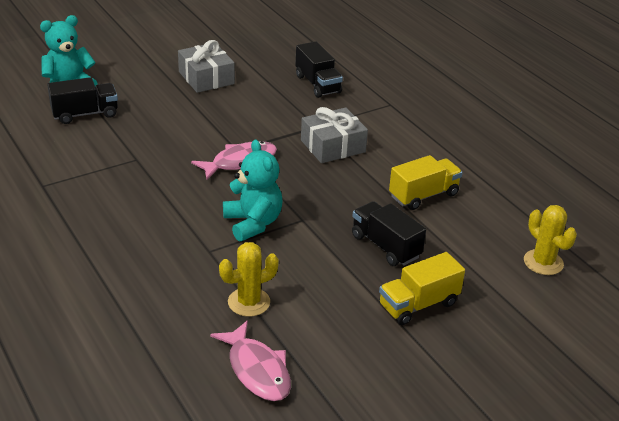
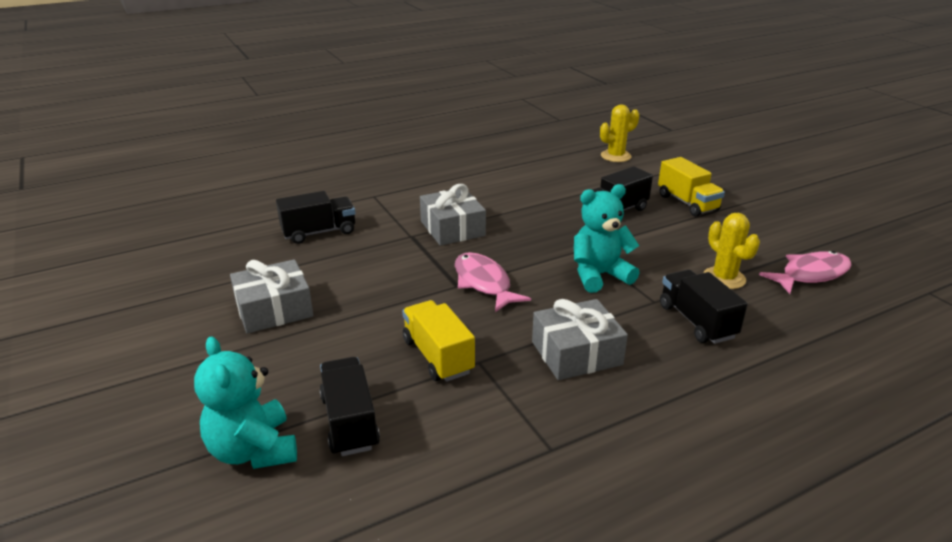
camera: 85 degrees left, 5 degrees down
yellow truck [389,155,463,210] -> yellow truck moved to [402,300,475,382]
none -> grey gift [532,299,628,380]
none -> black truck [660,270,748,344]

